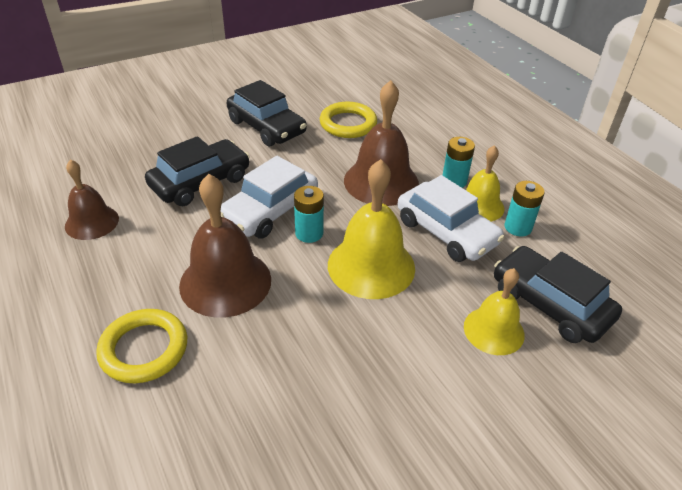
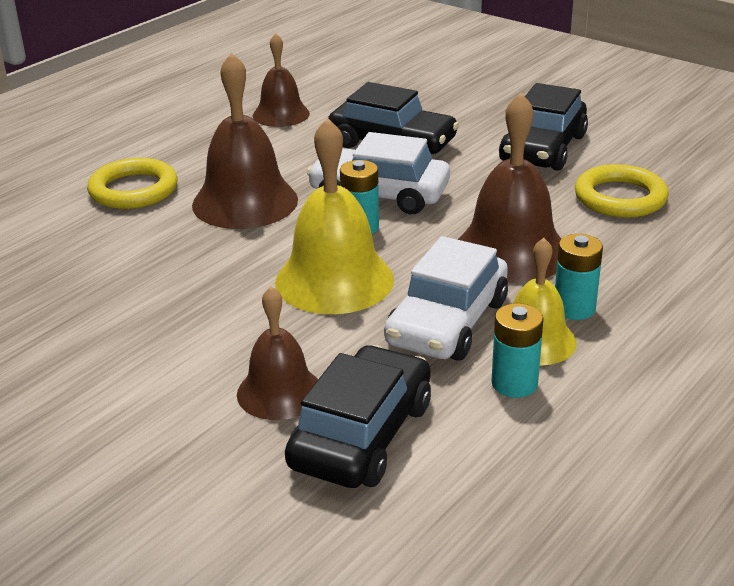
camera: 70 degrees right, 10 degrees down
yellow bell [464,268,525,355] -> brown bell [237,286,318,420]

